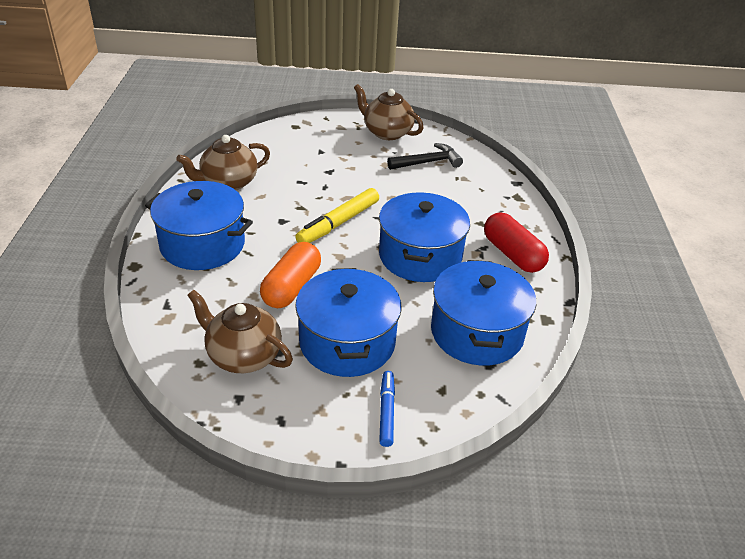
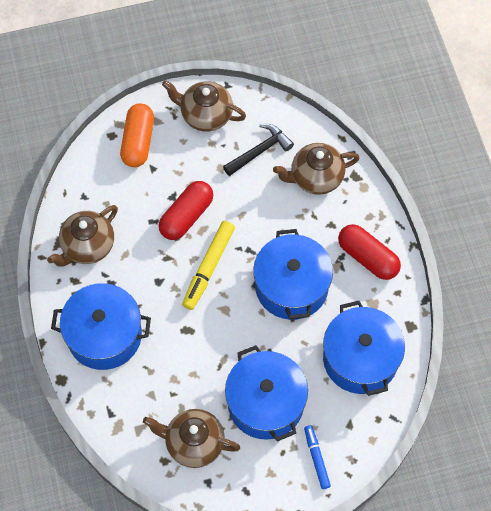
camera: 15 degrees left, 25 degrees up
orange capsule [260,242,321,308] -> orange capsule moved to [120,103,154,167]
none -> red capsule [159,181,213,240]
none -> brown teapot [273,143,359,195]

